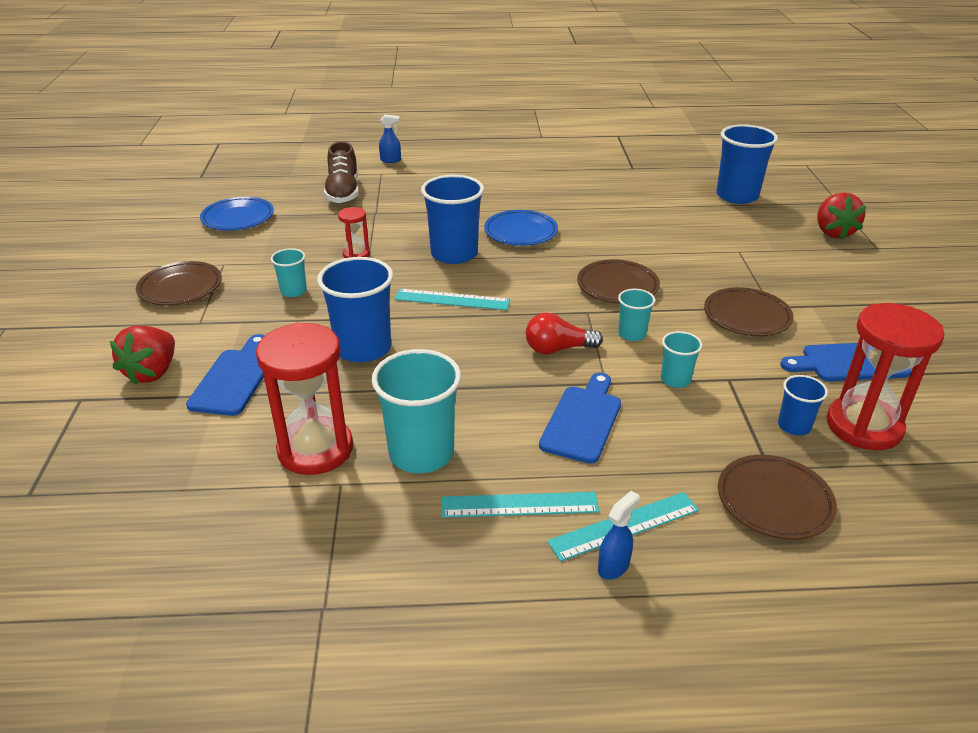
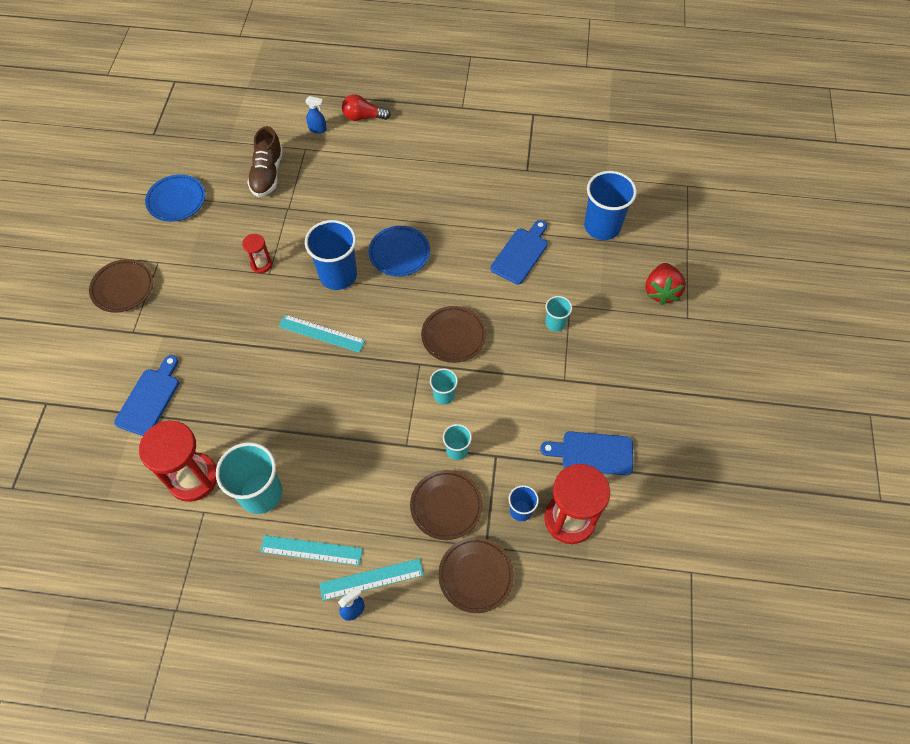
camera: 10 degrees right, 25 degrees up
red strawberry [110,326,175,385] -> none
turquoise cup [271,248,307,297] -> turquoise cup moved to [545,296,572,332]
blue cup [317,257,393,362] -> none
red light bulb [526,313,603,354] -> red light bulb moved to [342,94,391,121]
blue cutting board [539,373,621,464] -> blue cutting board moved to [490,220,548,285]
brown plate [704,287,794,336] -> brown plate moved to [410,470,483,540]

